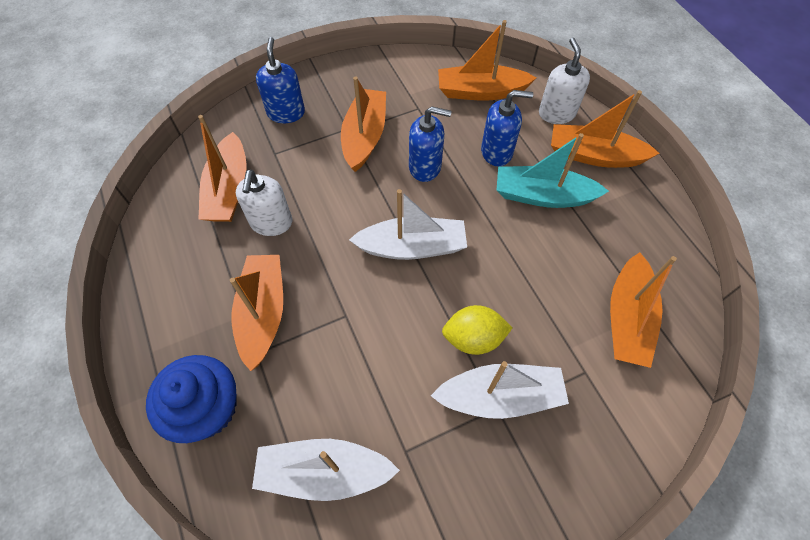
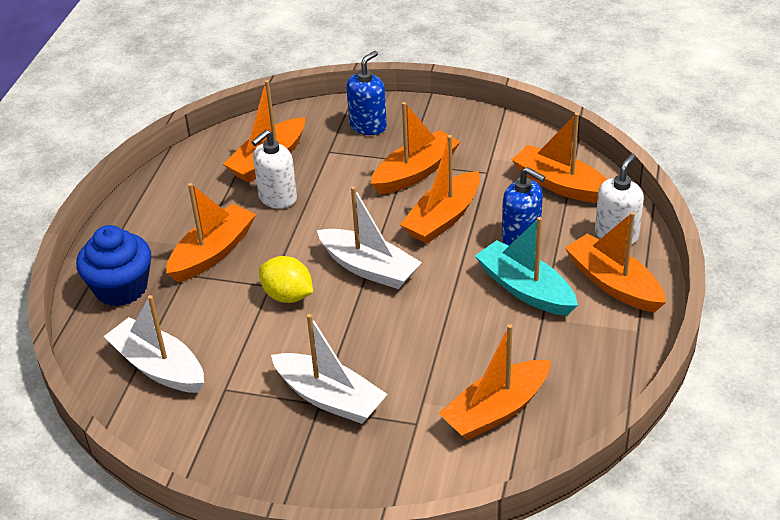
camera: 40 degrees right, 20 degrees down
blue soap dispenser [409,106,451,182] -> orange boat [400,135,480,244]
yellow lemon [442,305,513,355] -> yellow lemon moved to [259,256,313,303]

